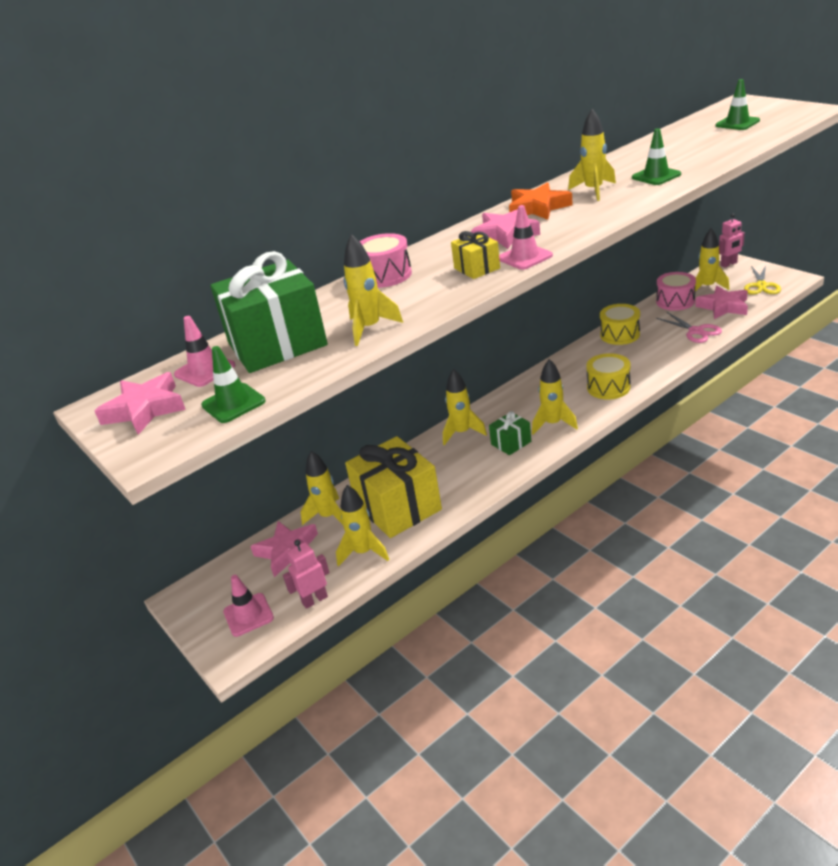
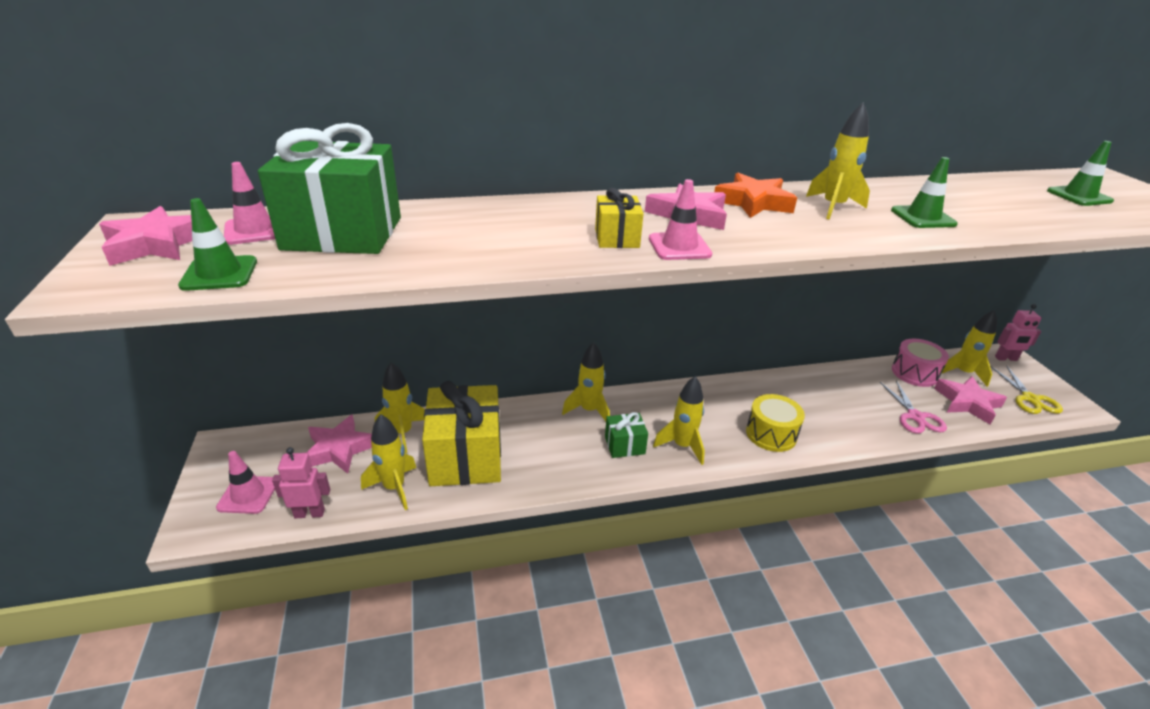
camera: 20 degrees right, 0 degrees up
yellow rocket [344,234,403,346] -> none
pink drum [359,233,412,288] -> none
yellow drum [600,304,640,345] -> none
yellow scissors [744,265,781,295] -> yellow scissors turned 45 degrees counterclockwise [991,365,1063,414]

